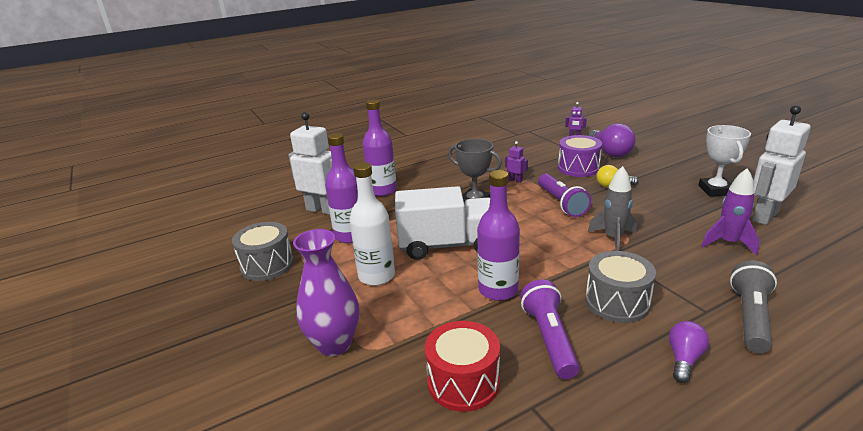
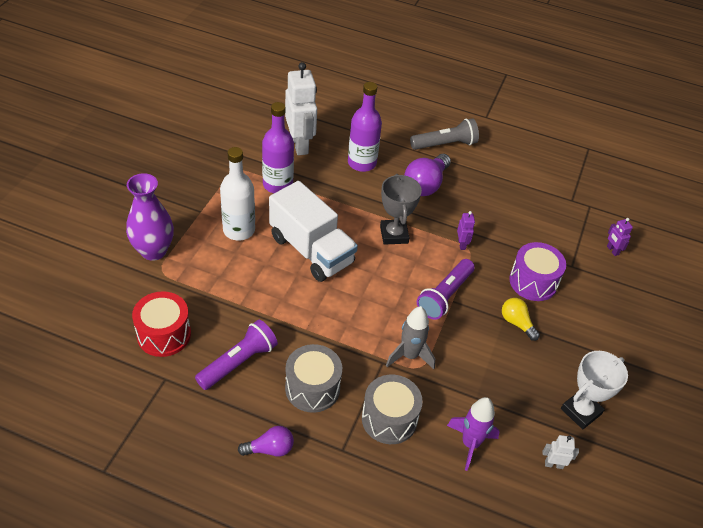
camera: 45 degrees right, 20 degrees up
grey drum [232,222,294,281] -> grey drum moved to [362,375,423,444]
purple bottle [477,170,520,301] -> none
purple light bulb [588,123,636,157] -> purple light bulb moved to [404,154,451,196]
grey flashlight [730,260,777,353] -> grey flashlight moved to [410,118,479,150]
white robot [752,105,811,225] -> white robot [543,435,579,469], size x0.44

